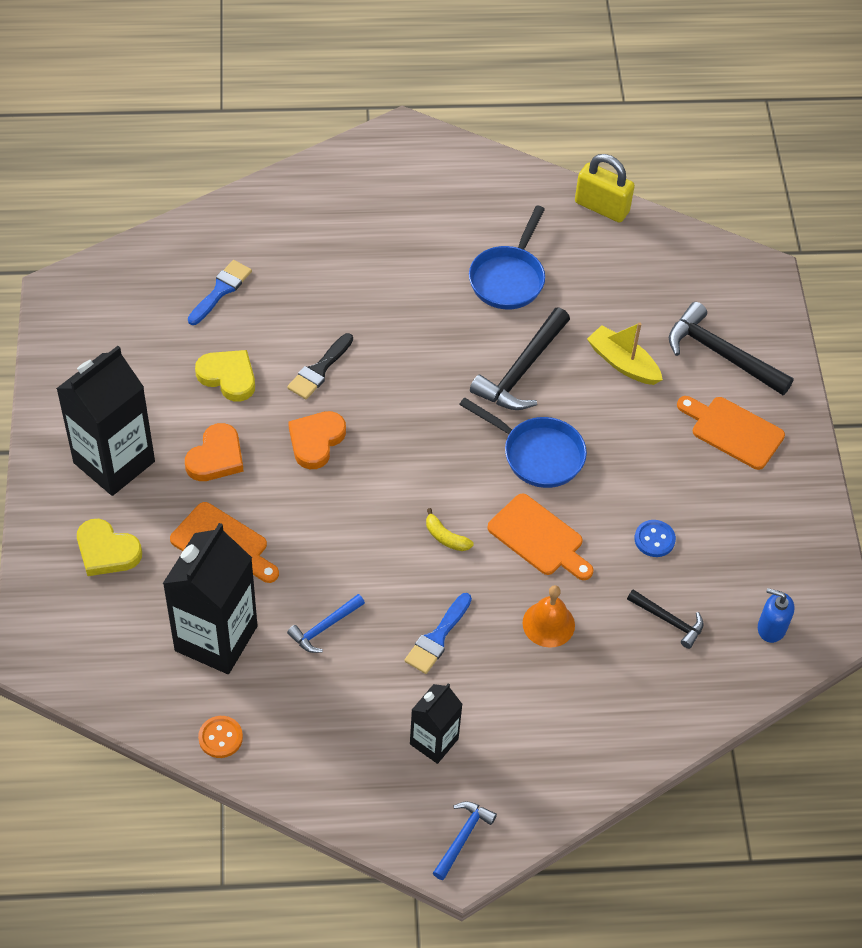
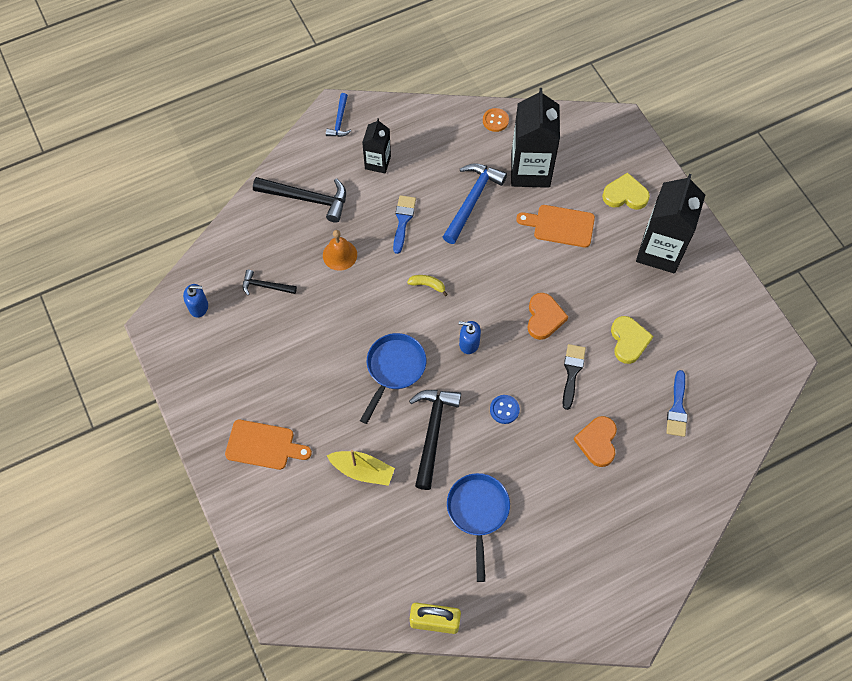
camera: 160 degrees right, 10 degrees up
orange heart [185,423,244,481] -> orange heart moved to [573,416,617,467]
yellow heart [195,350,255,402] -> yellow heart turned 105 degrees counterclockwise [611,316,654,364]
blue hammer [287,594,365,653] -> blue hammer [443,163,507,244], size x1.80
blue pan [459,397,587,488] -> blue pan turned 105 degrees clockwise [360,333,426,424]
orange cutting board [487,494,594,580] -> none
blue button [635,520,676,557] -> blue button moved to [490,395,520,424]
black hammer [669,302,794,395] -> black hammer moved to [253,177,346,223]
none -> blue soap dispenser [459,321,481,354]

